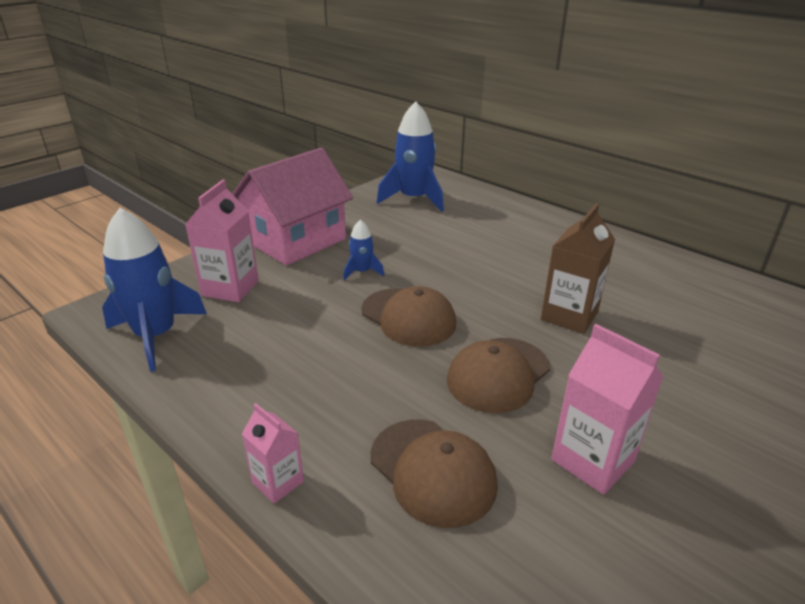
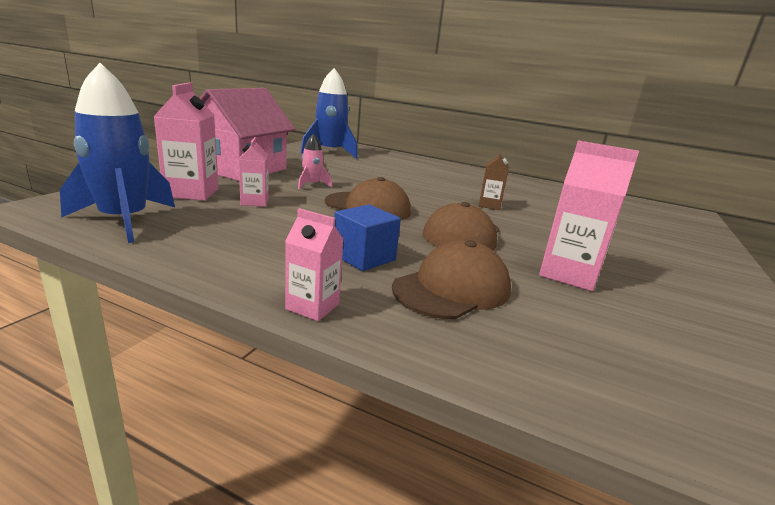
camera: 20 degrees left, 10 degrees down
blue rocket [343,220,384,281] -> pink rocket [298,134,332,189]
brown cap [370,420,498,528] -> brown cap turned 75 degrees counterclockwise [392,240,511,319]
brown carton [541,203,615,334] -> brown carton [479,150,509,210], size x0.60
none -> pink carton [239,137,269,207]
none -> blue cube [334,204,401,271]

